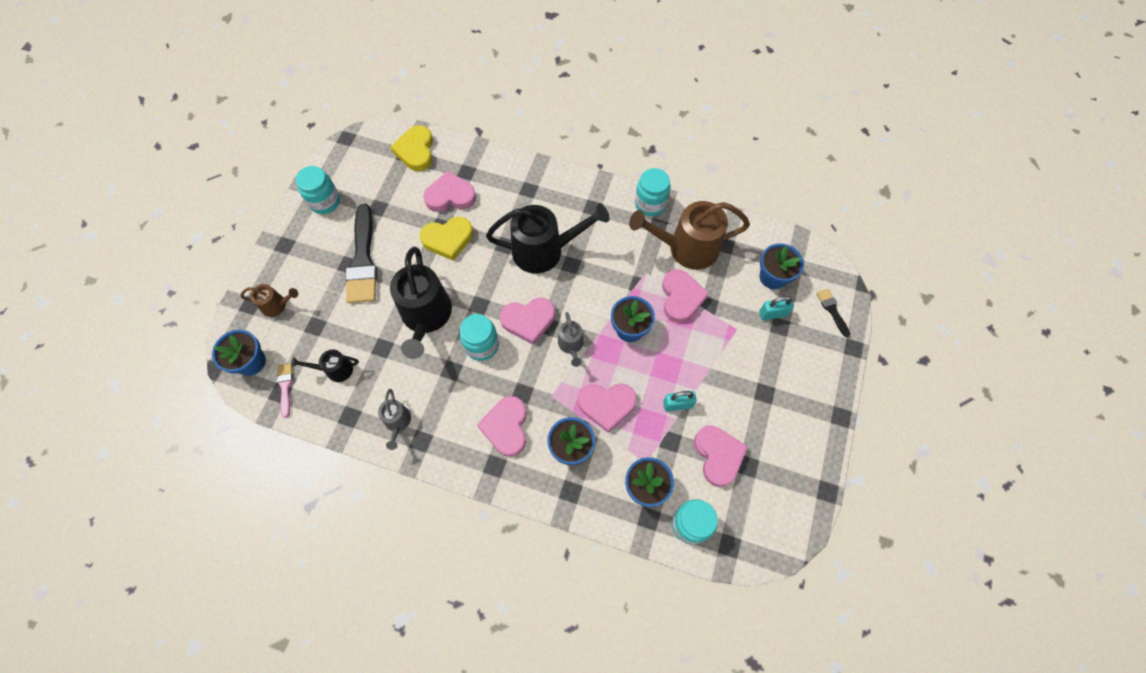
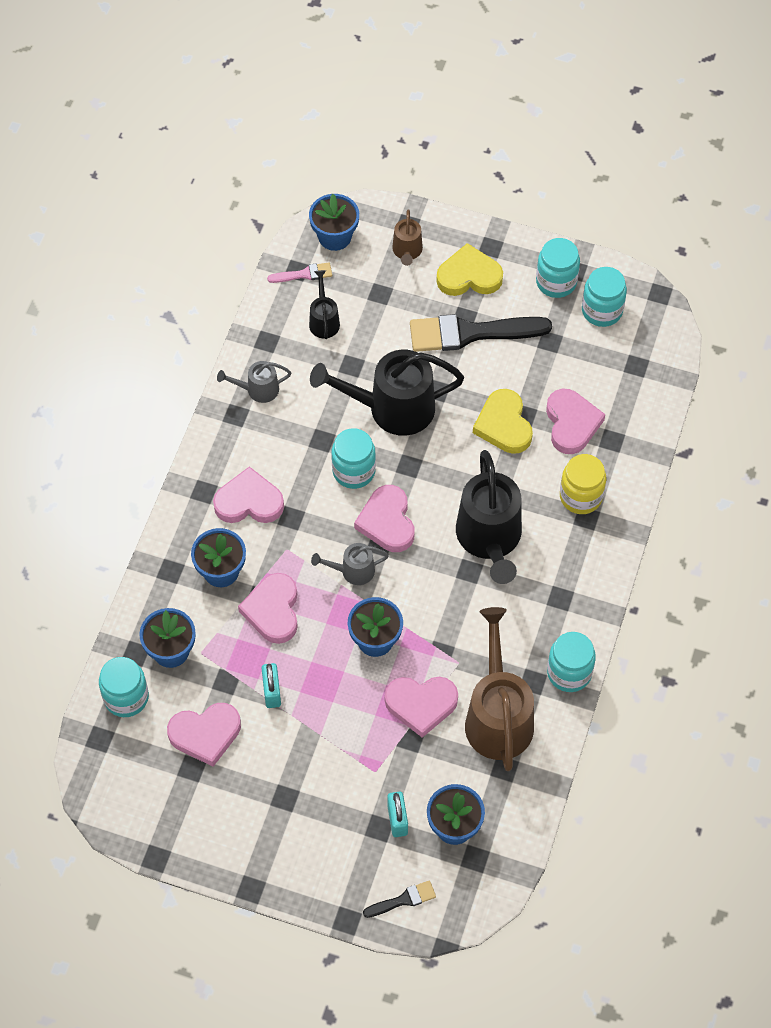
camera: 90 degrees right, 5 degrees down
yellow heart [390,125,433,171] -> yellow heart moved to [436,243,503,296]
none -> yellow jar [560,454,606,514]
none -> turquoise jar [582,267,627,327]

